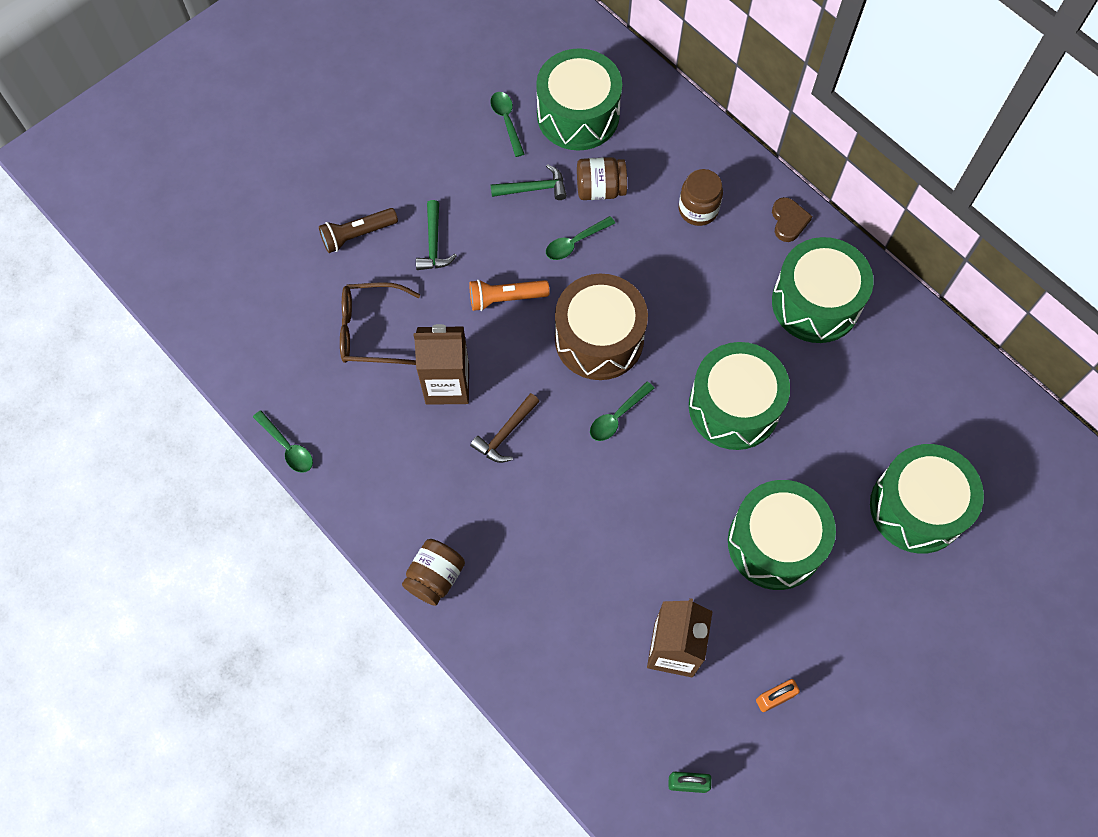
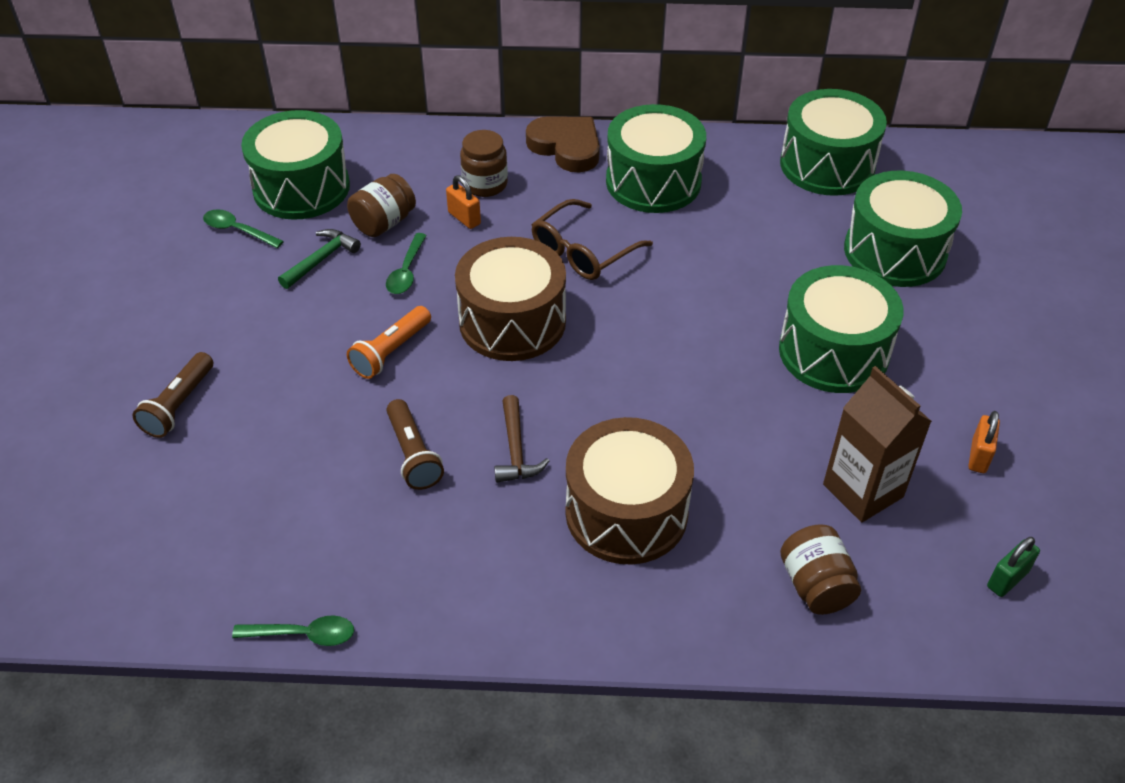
camera: 45 degrees left, 20 degrees down
brown glasses [340,282,420,365] -> brown glasses moved to [531,199,653,280]
brown jar [402,539,465,606] -> brown jar moved to [780,524,861,615]
brown carton [414,324,469,405] -> brown flashlight [386,399,444,490]
green hammer [416,200,457,270] -> none
green spoon [590,382,654,441] -> none
green drum [689,342,790,450] -> green drum moved to [780,89,887,196]
brown heart [772,197,812,242] -> brown heart [526,116,600,172], size x1.66
none -> orange padlock [446,175,481,229]
none -> brown drum [566,417,694,565]

